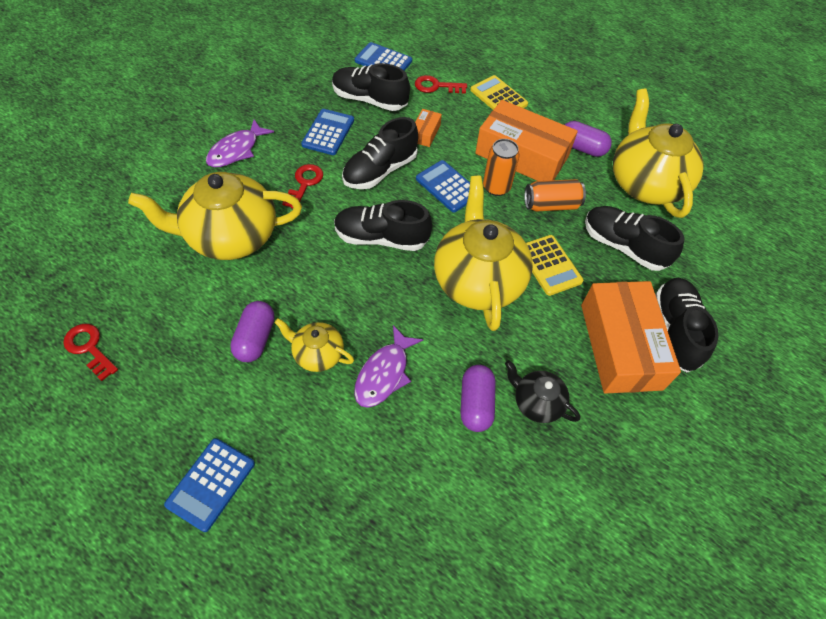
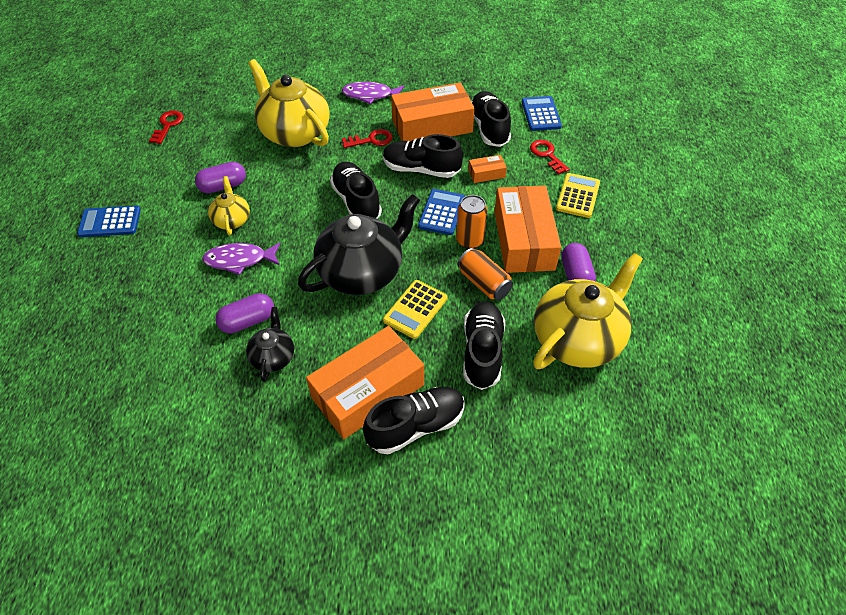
camera: 60 degrees right, 5 degrees down
blue calculator [301,109,354,155] -> orange box [391,82,475,141]
yellow teapot [434,176,533,331] -> black teapot [298,194,420,295]

